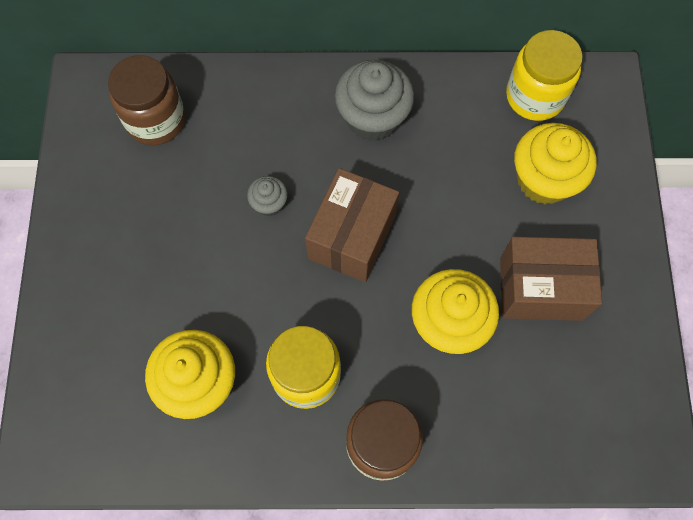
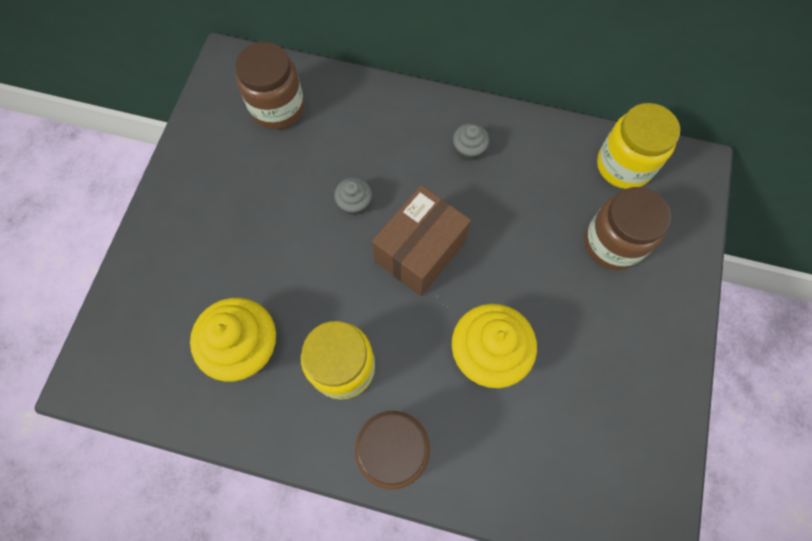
camera: 15 degrees right, 0 degrees up
grey cupcake [335,60,414,141] -> grey cupcake [453,123,489,161], size x0.50
brown box [500,237,602,321] -> none
yellow cupcake [514,123,597,204] -> brown jar [585,187,671,270]

